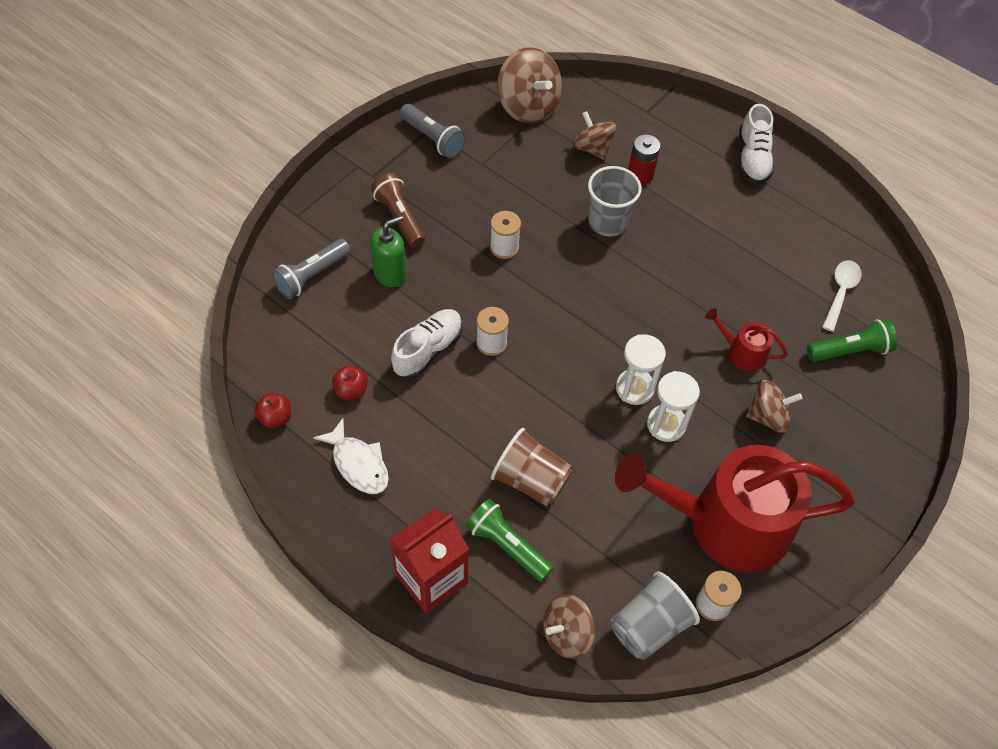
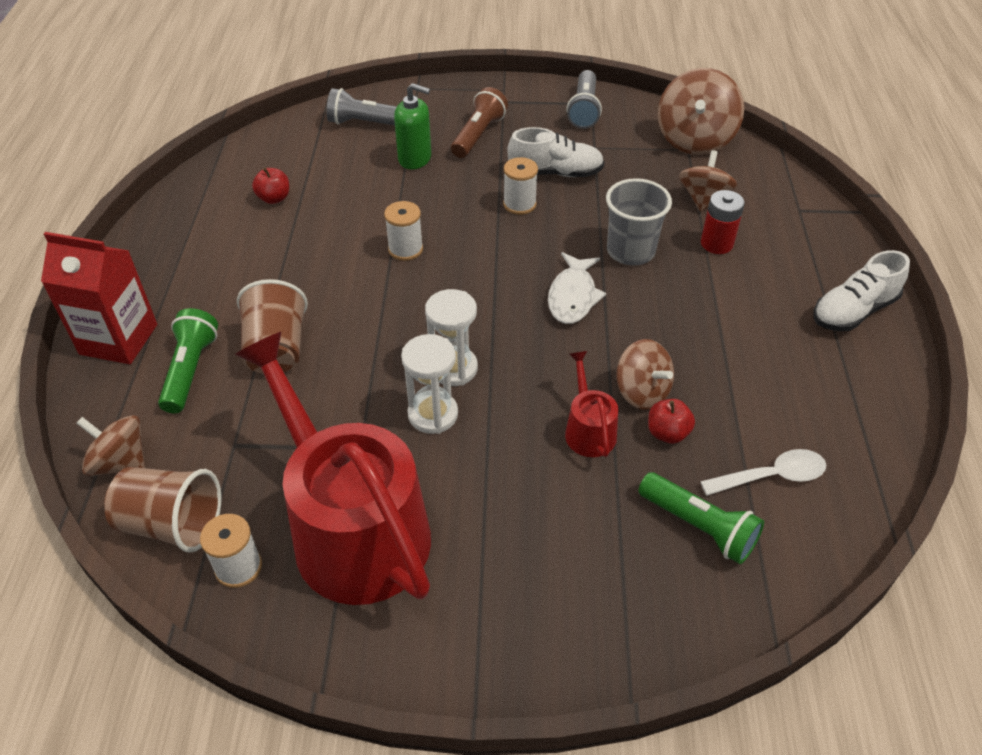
camera: 55 degrees right, 10 degrees down
red apple [254,393,291,428] -> red apple moved to [648,399,695,444]
white fish [313,418,389,494] -> white fish moved to [548,252,606,324]
white shoe [391,309,462,379] -> white shoe moved to [507,127,604,177]
grey cup [611,571,700,660] -> brown cup [104,467,221,553]
brown spinning top [746,380,802,433] -> brown spinning top moved to [616,339,674,410]

